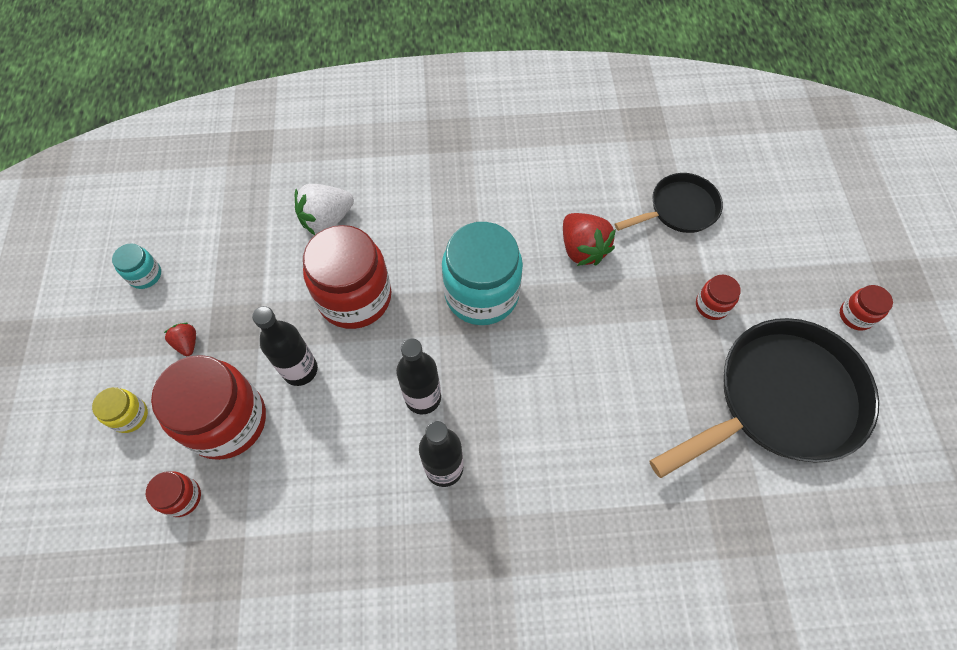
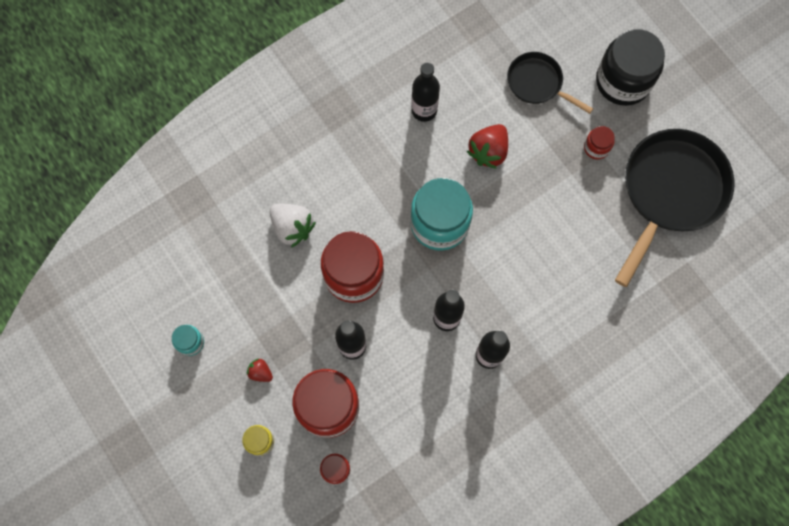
camera: 30 degrees left, 10 degrees up
white strawberry [295,184,354,235] -> white strawberry turned 75 degrees counterclockwise [270,204,316,248]
red strawberry [563,213,616,266] -> red strawberry turned 90 degrees clockwise [467,124,508,169]
black pan [615,173,723,233] -> black pan turned 90 degrees counterclockwise [507,52,593,114]
red jar [840,285,893,331] -> none
none -> black bottle [411,63,440,122]
none -> black jar [596,29,665,106]

